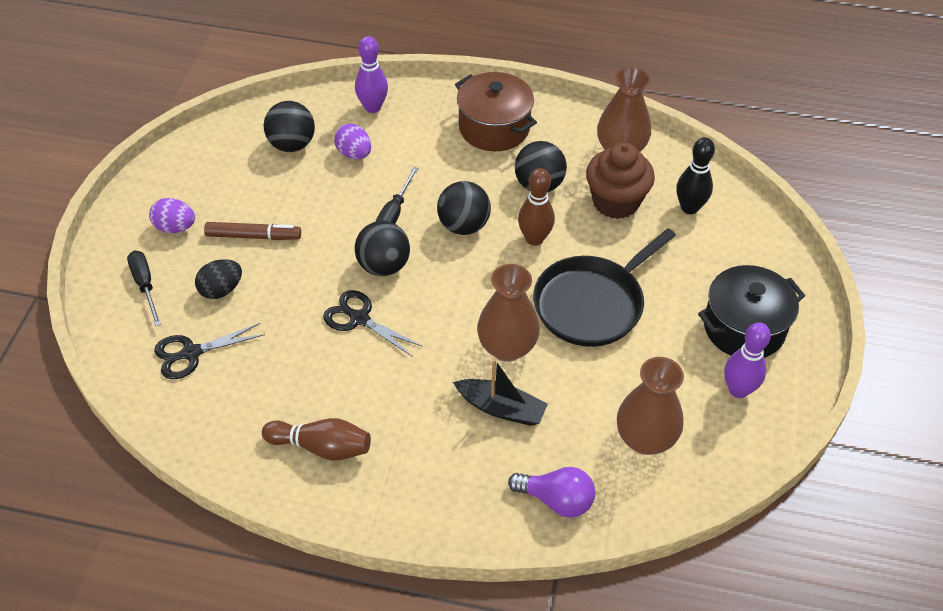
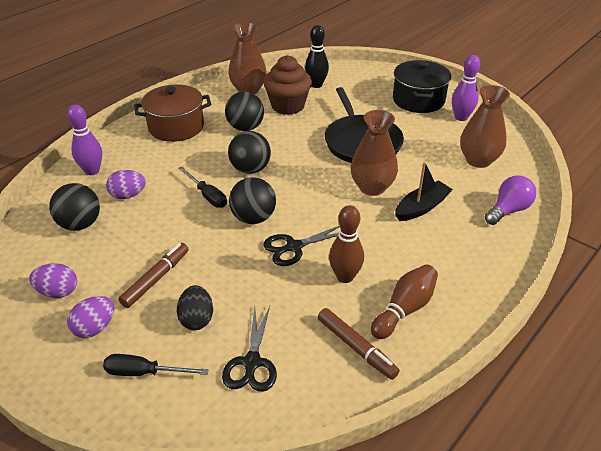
camera: 60 degrees left, 10 degrees down
brown bowling pin [518,168,555,246] -> brown bowling pin moved to [329,205,364,283]
none -> purple egg [29,263,77,298]
none -> brown marker [318,308,400,380]

